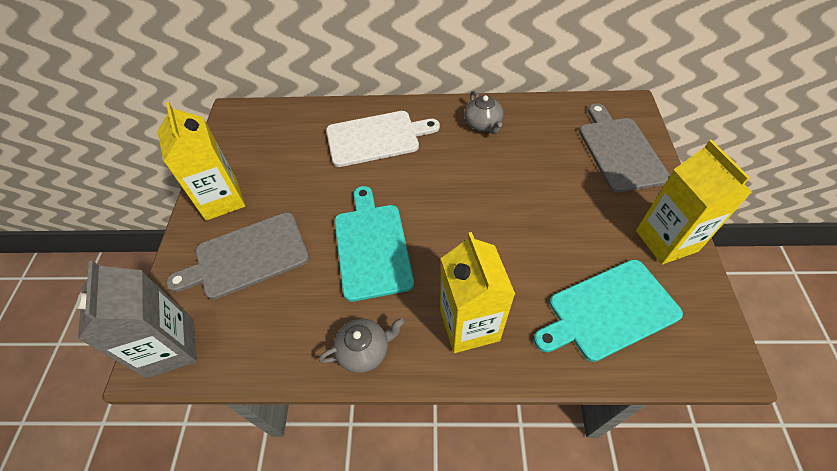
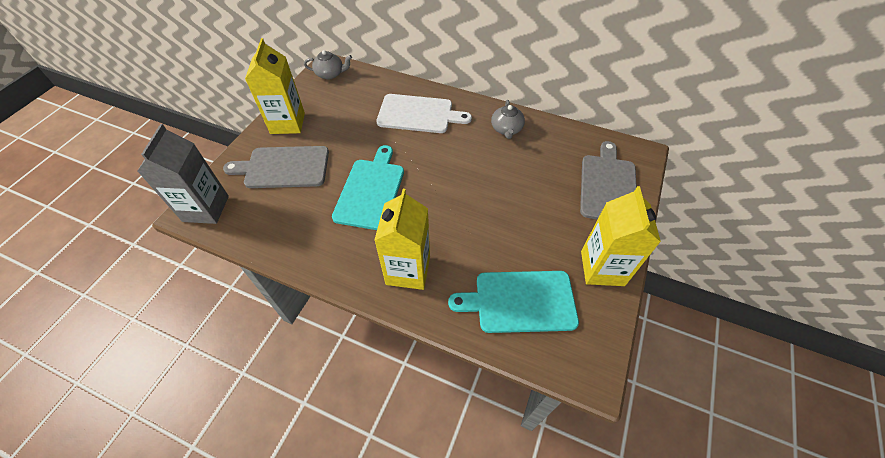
camera: 20 degrees right, 0 degrees up
grey teapot [319,318,405,373] -> grey teapot moved to [304,50,352,79]

